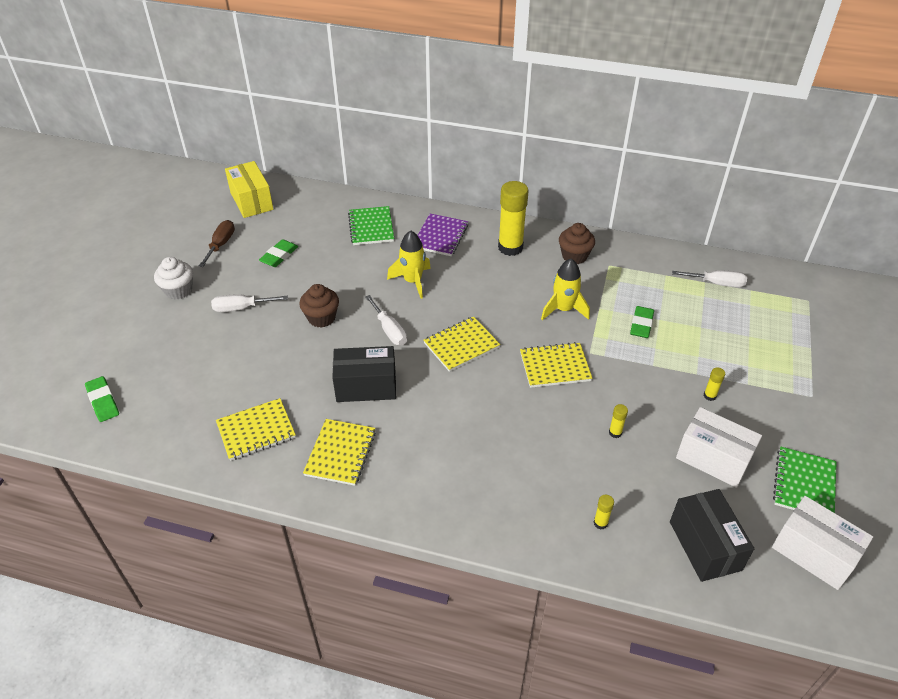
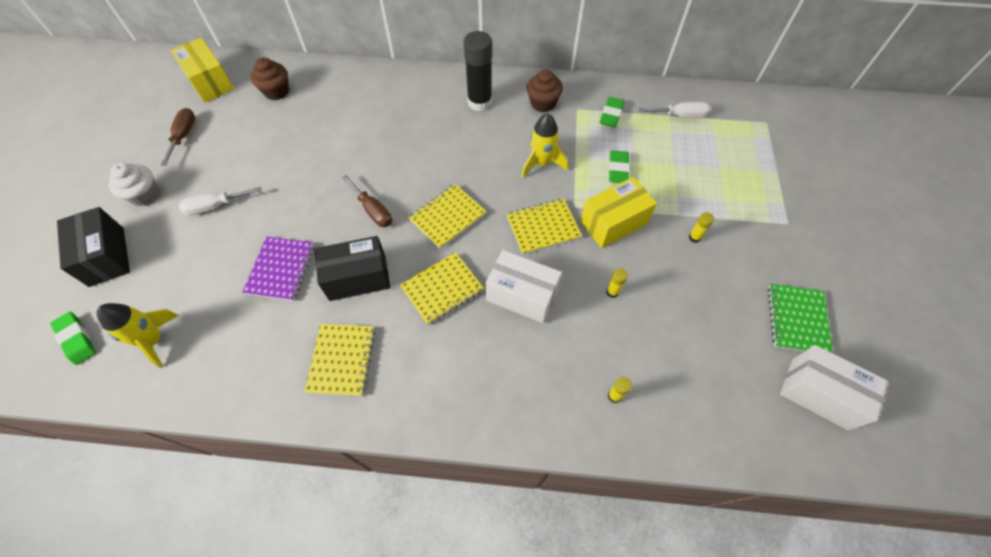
camera: 10 degrees left, 15 degrees up
yellow notebook [216,398,296,461] -> yellow notebook moved to [400,252,484,325]
green eraser [259,239,298,267] -> green eraser moved to [600,97,625,127]
brown cupcake [299,284,339,328] -> brown cupcake moved to [251,57,289,100]
green notebook [348,206,394,245] -> none
white screwdriver [365,295,407,345] -> brown screwdriver [342,175,392,227]
yellow rocket [387,230,431,299] -> yellow rocket moved to [97,303,179,368]
purple notebook [418,214,468,256] -> purple notebook moved to [242,237,314,301]
yellow glue stick [498,181,529,256] -> black glue stick [463,31,492,111]
black box [670,489,754,582] -> black box moved to [57,207,130,287]
white box [676,407,762,488] -> white box moved to [486,250,562,323]
none -> yellow box [580,177,657,248]

